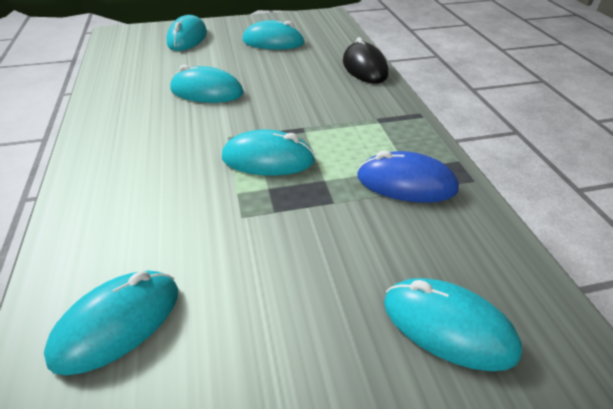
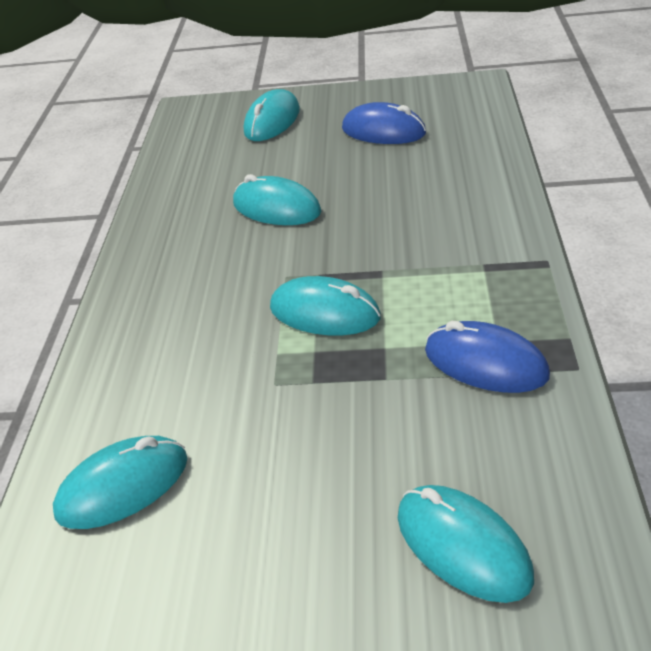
camera: 20 degrees right, 0 degrees up
turquoise mouse [242,20,305,49] -> blue mouse [342,102,426,144]
black mouse [343,37,388,84] -> none

